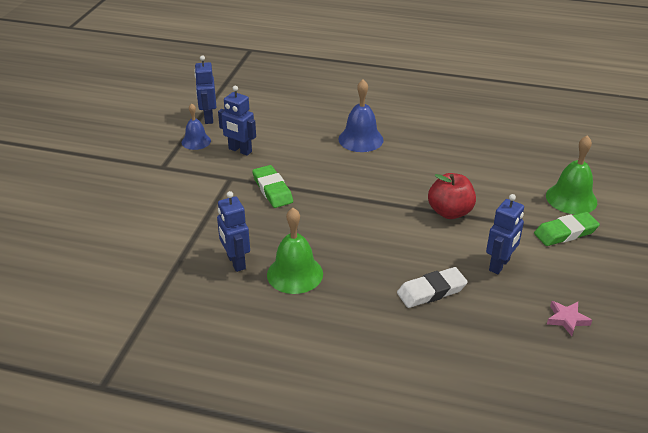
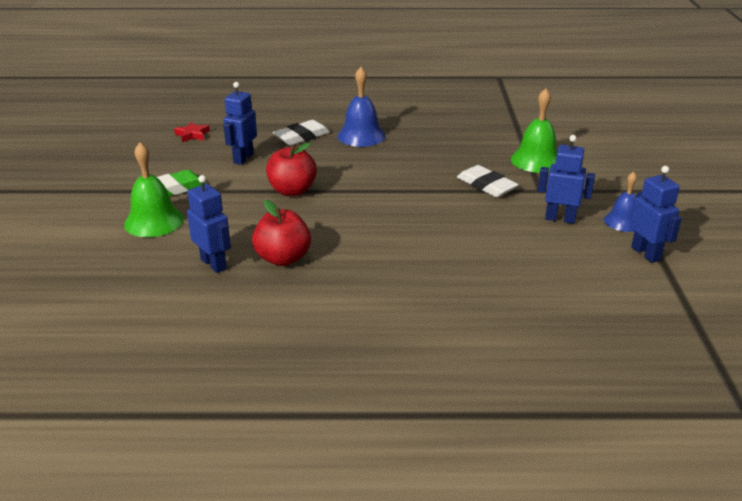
camera: 165 degrees right, 5 degrees down
blue robot [217,191,250,272] -> blue robot moved to [187,175,231,273]
green eraser [252,165,293,208] -> white eraser [457,165,519,197]
green bell [267,208,323,294] -> green bell moved to [511,88,557,173]
blue bell [338,80,383,152] -> blue bell moved to [337,67,385,147]
pink star [547,301,592,336] -> red star [174,122,210,142]
none -> red apple [252,200,311,266]

